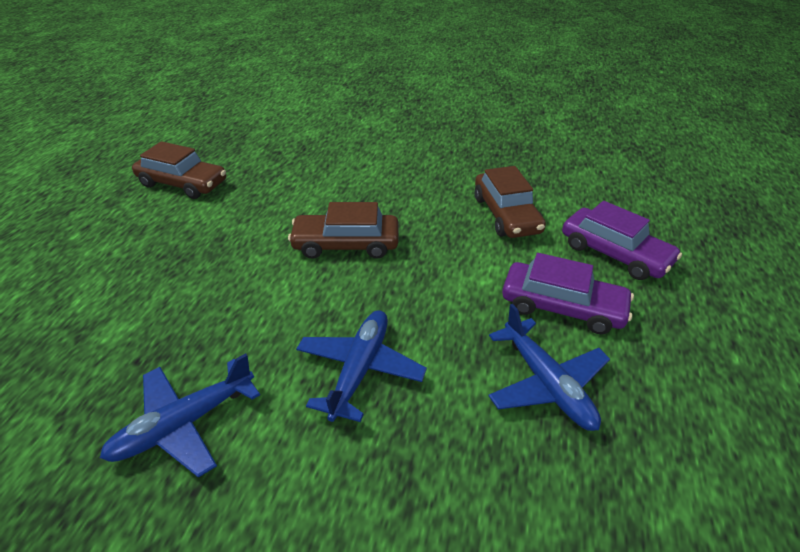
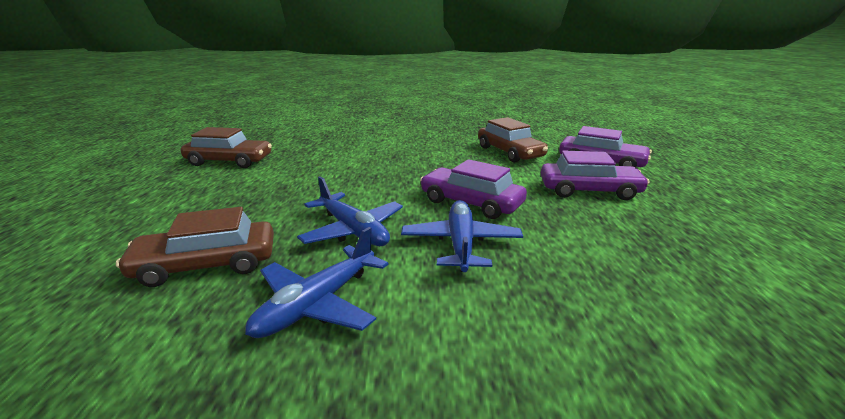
camera: 15 degrees left, 15 degrees down
brown car [288,202,399,259] -> brown car moved to [116,207,274,287]
blue plane [488,304,610,431] -> blue plane moved to [297,176,403,246]
none -> purple car [420,159,527,219]

